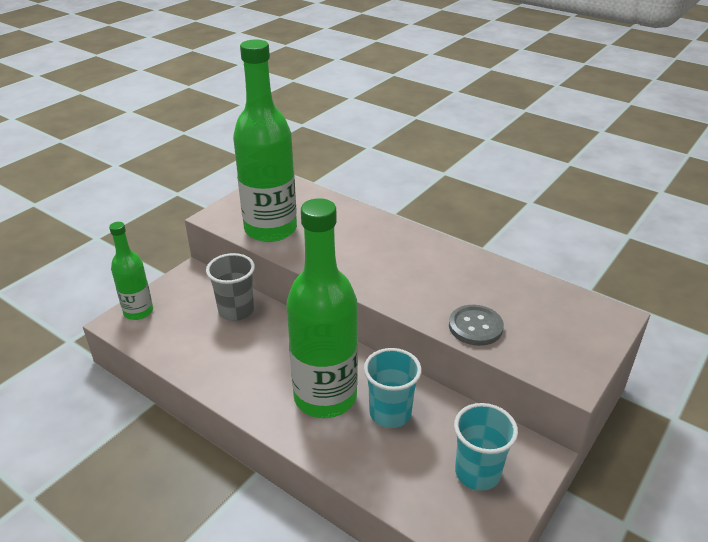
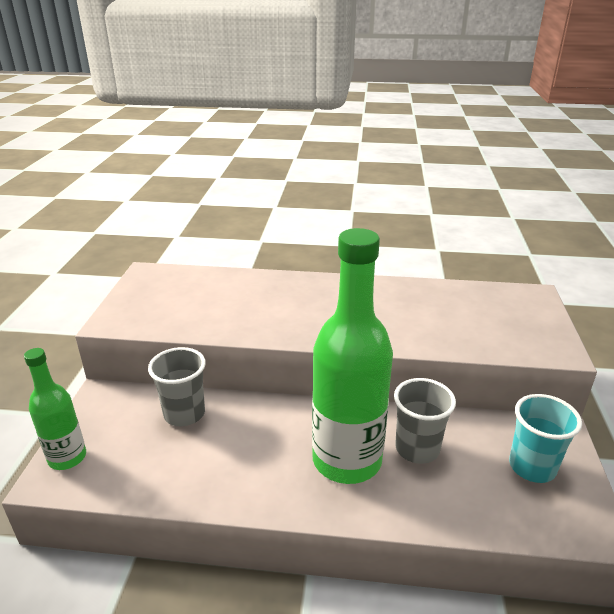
camera: 30 degrees left, 5 degrees down
green bottle [233,39,297,242] -> none
turquoise cup [364,348,422,428] -> grey cup [394,378,456,464]
grey button [449,305,504,346] -> none

